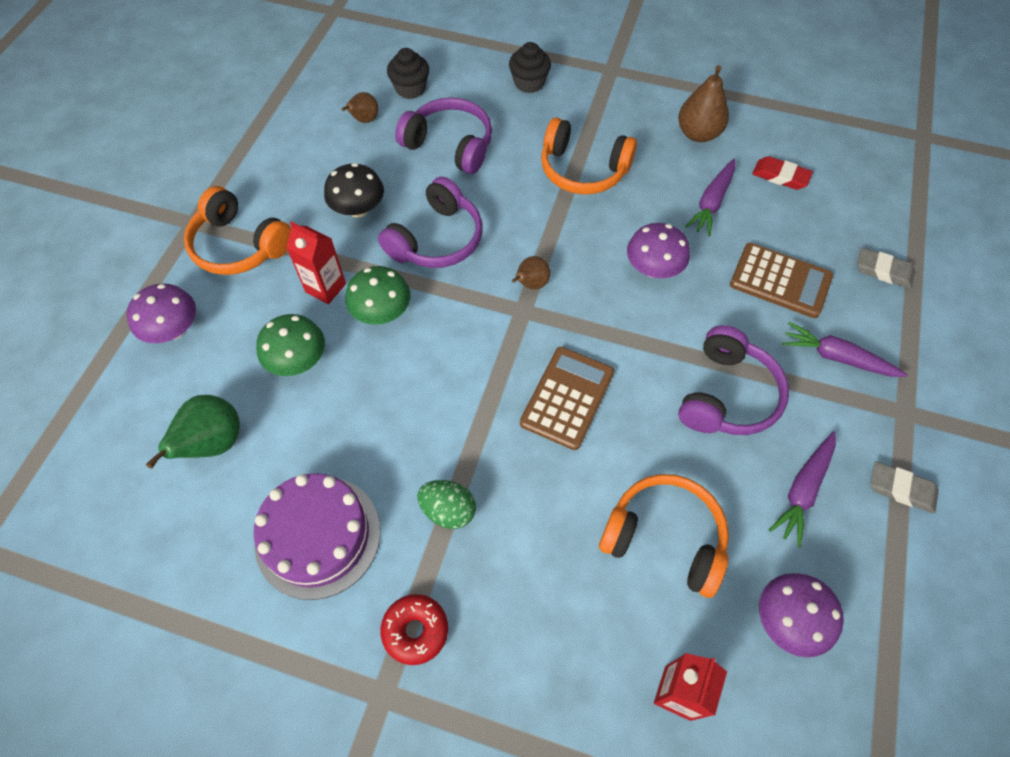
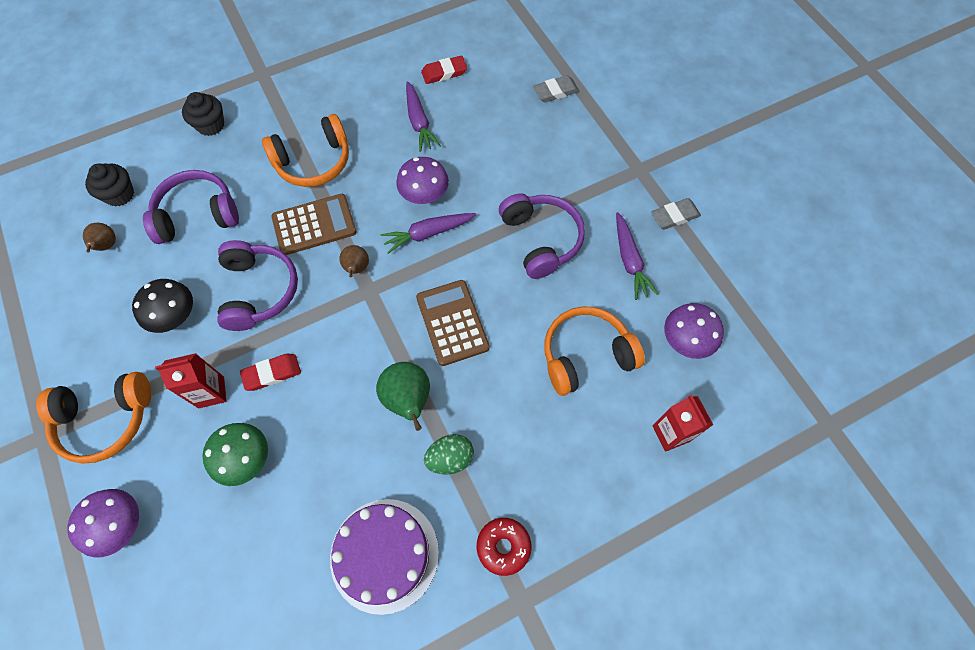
camera: 45 degrees left, 5 degrees up
green pear [146,395,240,469] -> green pear moved to [376,362,430,431]
green mushroom [345,266,410,325] -> red eraser [240,354,301,391]
brown pear [678,65,729,142] -> none
brown calculator [730,243,833,318] -> brown calculator moved to [271,194,356,255]
purple carrot [782,322,908,377] -> purple carrot moved to [381,213,476,254]

